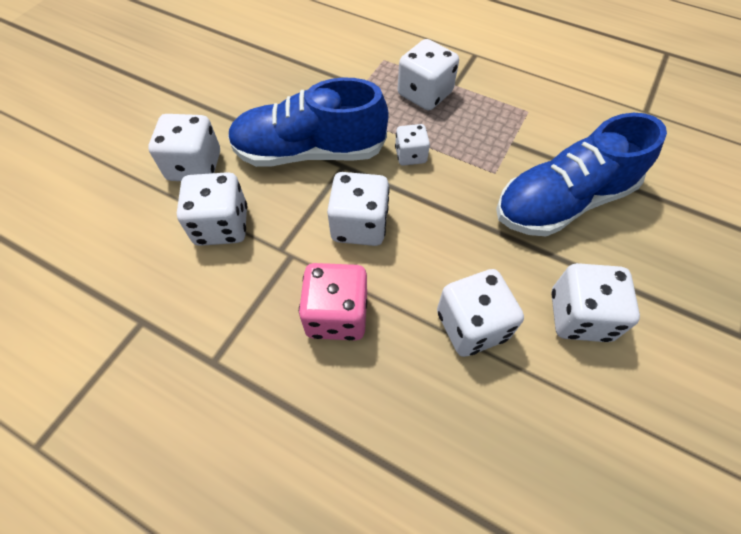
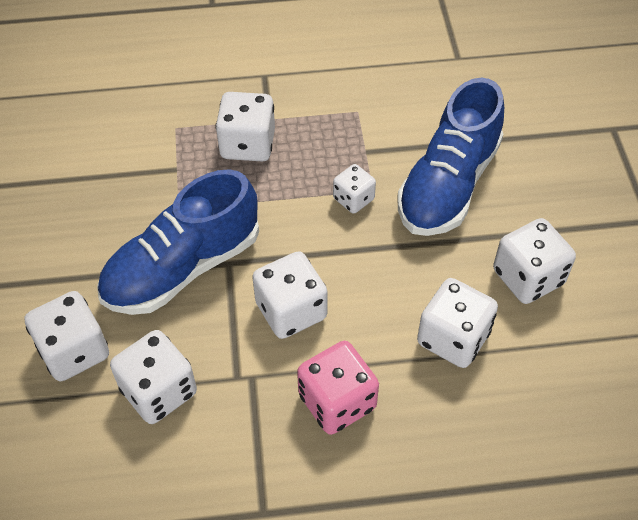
camera: 35 degrees left, 5 degrees down
white dice [395,124,430,166] -> white dice moved to [333,164,376,214]

